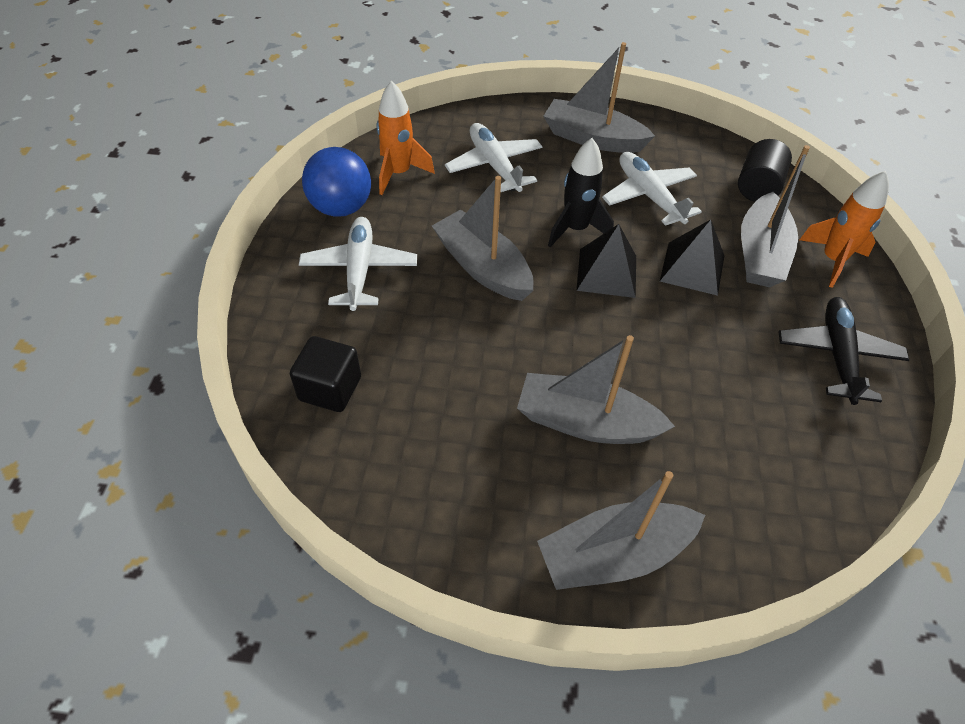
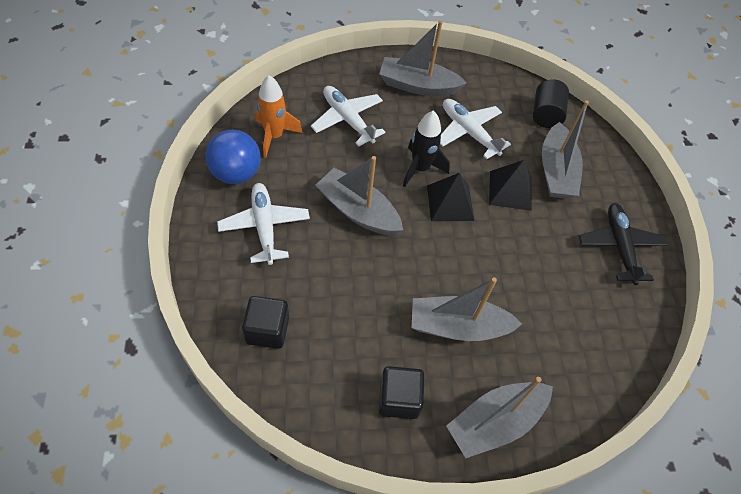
camera: 15 degrees left, 5 degrees up
orange rocket [800,171,889,288] -> none
none -> black cube [379,366,424,419]

